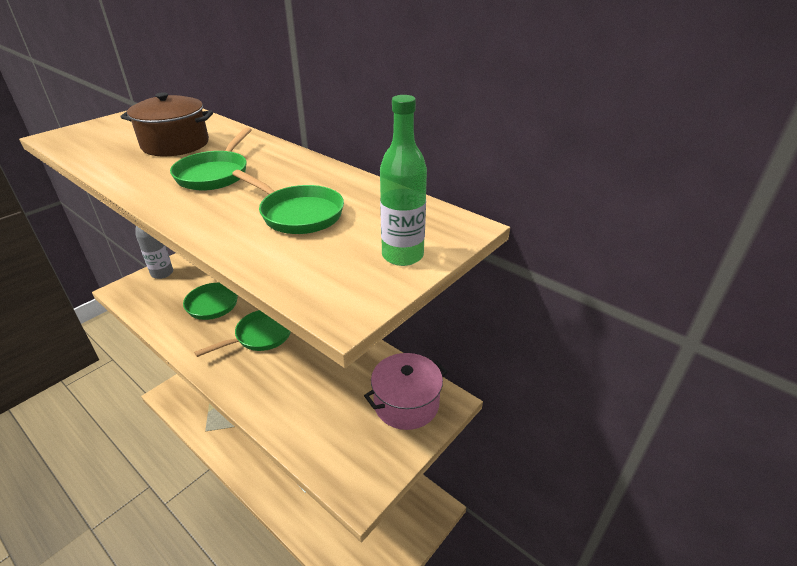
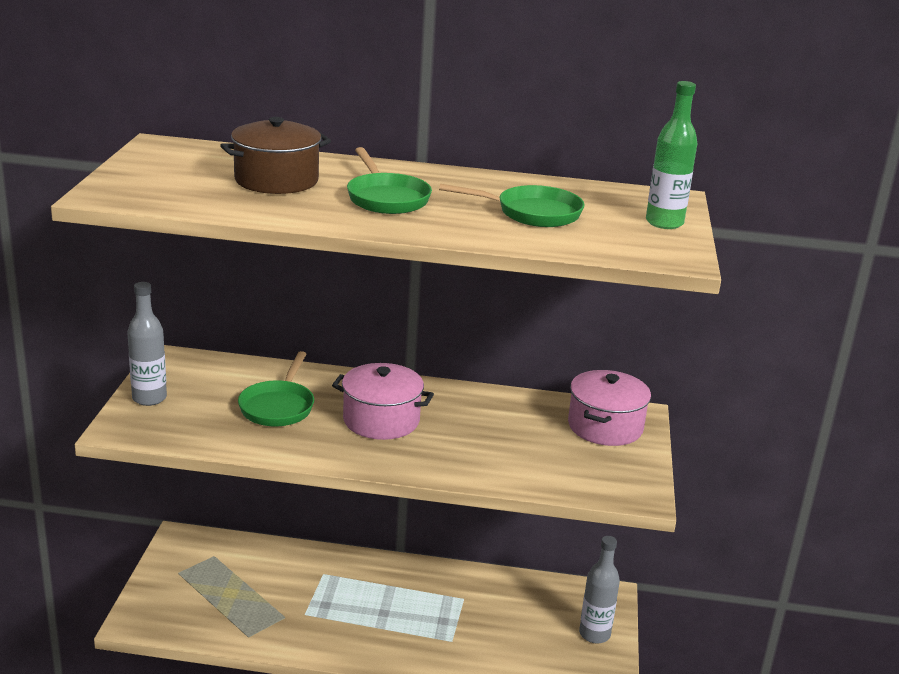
camera: 35 degrees left, 10 degrees down
green pan [194,310,291,357] -> pink pot [332,363,434,440]
none -> grey bottle [579,536,620,643]

